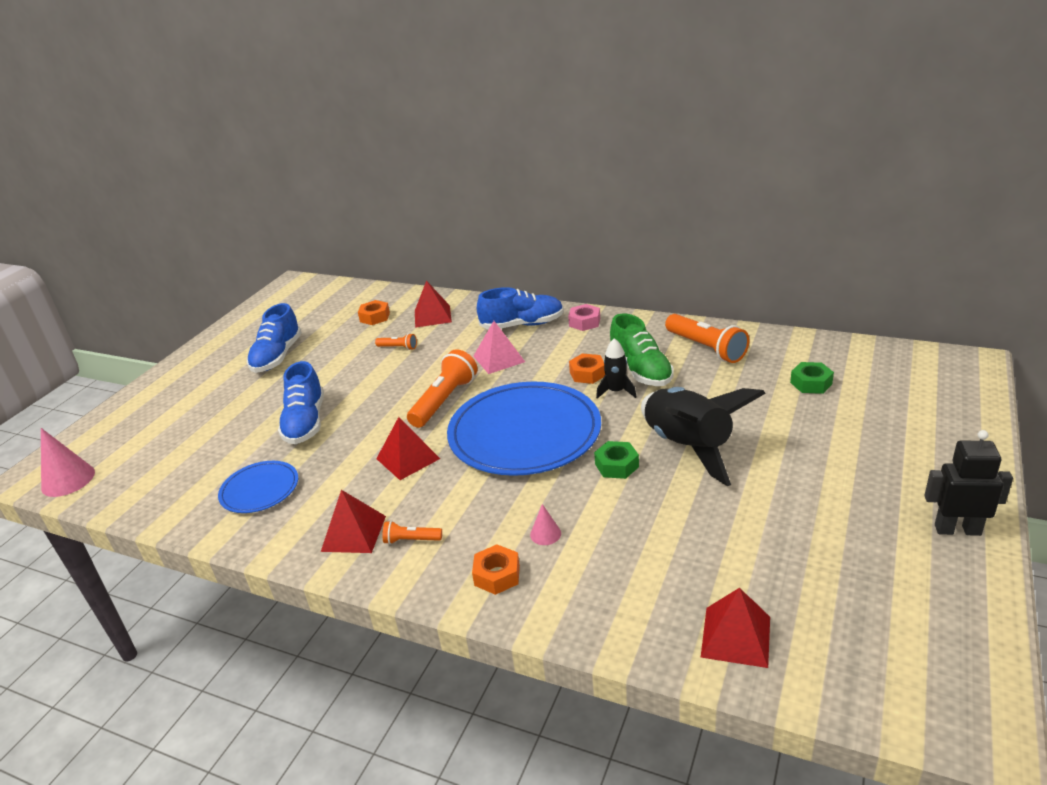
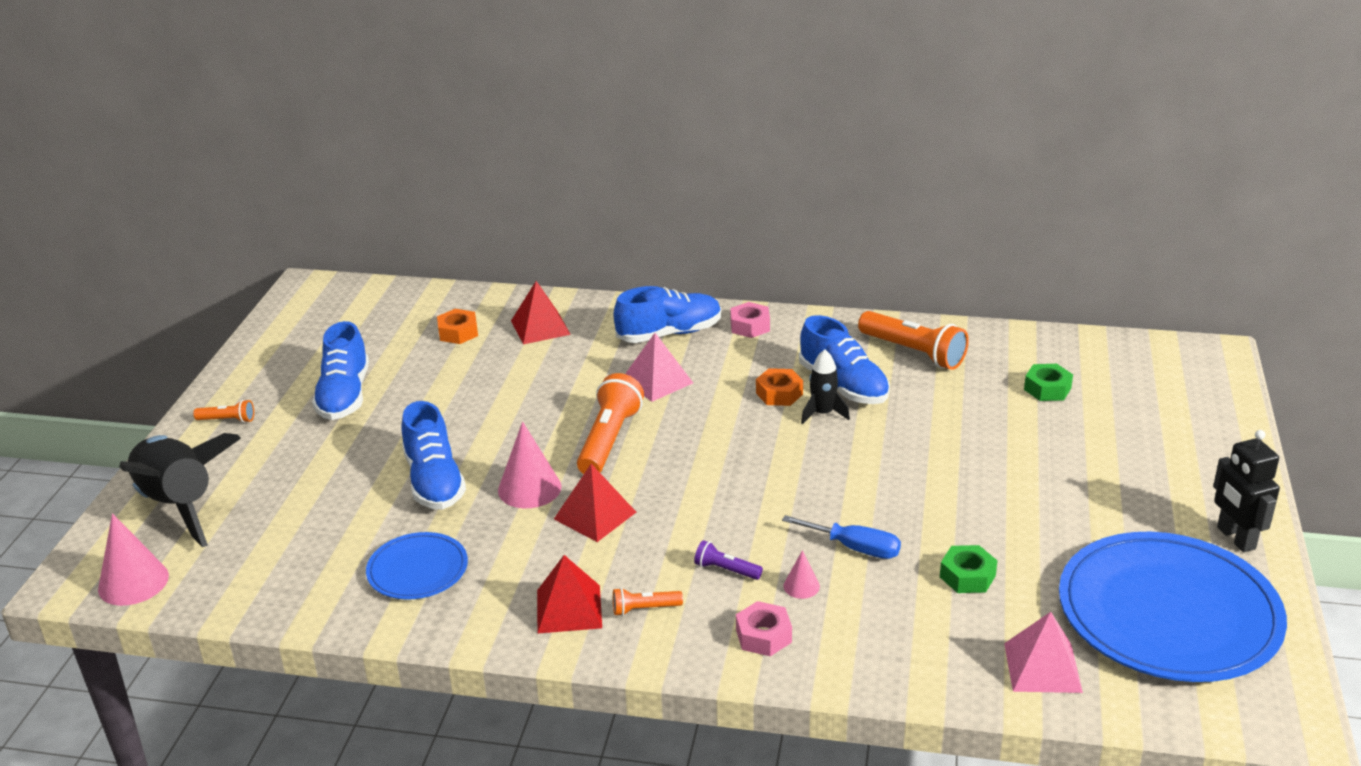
camera: 15 degrees left, 0 degrees up
orange flashlight [375,333,417,350] -> orange flashlight moved to [193,400,254,423]
blue plate [447,382,601,476] -> blue plate moved to [1059,532,1287,682]
orange nut [472,544,520,595] -> pink nut [736,601,792,656]
green nut [594,441,639,479] -> green nut moved to [940,545,997,593]
green shoe [610,313,674,386] -> blue shoe [799,315,890,404]
black rocket [641,387,766,486] -> black rocket moved to [119,433,241,547]
red pyramid [701,588,770,668] -> pink pyramid [1004,612,1083,693]
black robot [924,430,1013,536] -> black robot turned 105 degrees counterclockwise [1213,430,1280,552]
none -> pink cone [498,422,561,508]
none -> purple flashlight [694,540,763,580]
none -> blue screwdriver [782,515,901,559]

